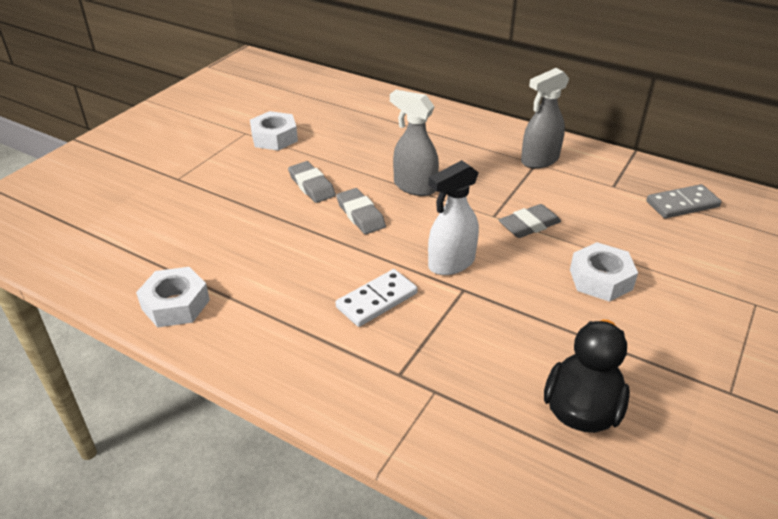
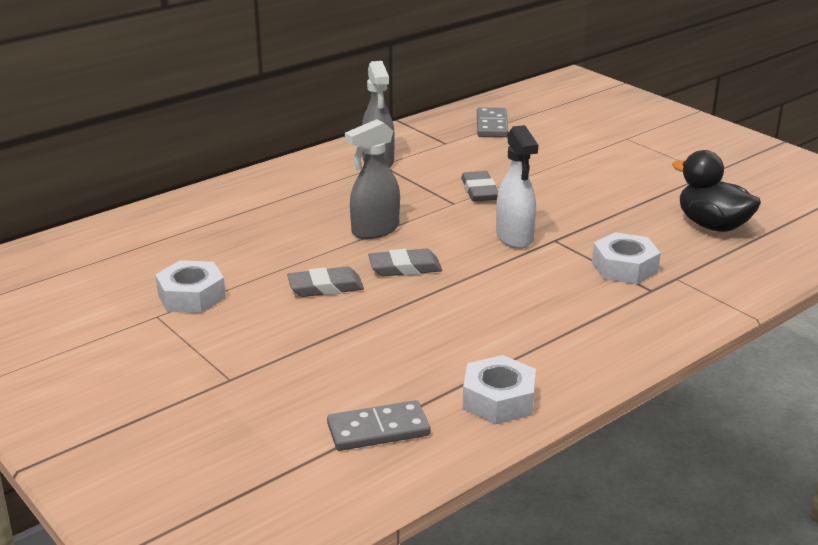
camera: 70 degrees left, 10 degrees down
white domino [335,269,418,327] -> none
white nut [570,242,638,302] -> white nut moved to [592,232,661,284]
none -> grey domino [327,400,430,451]

